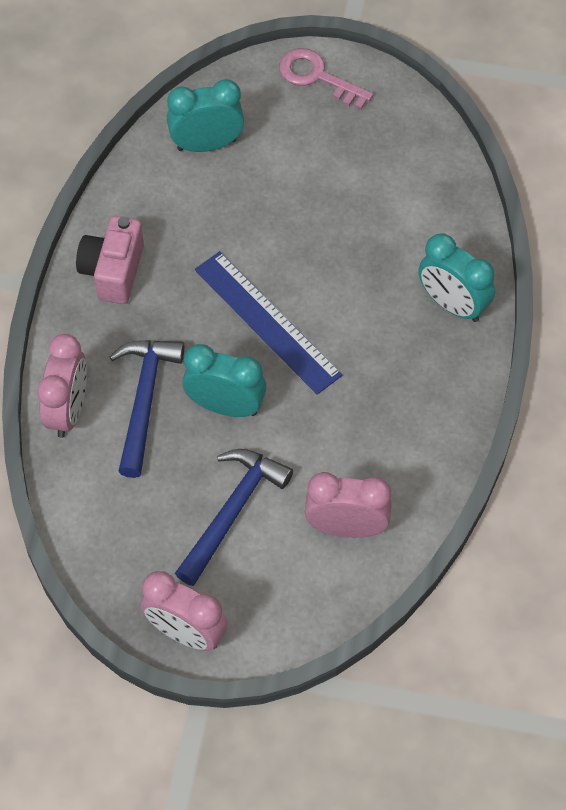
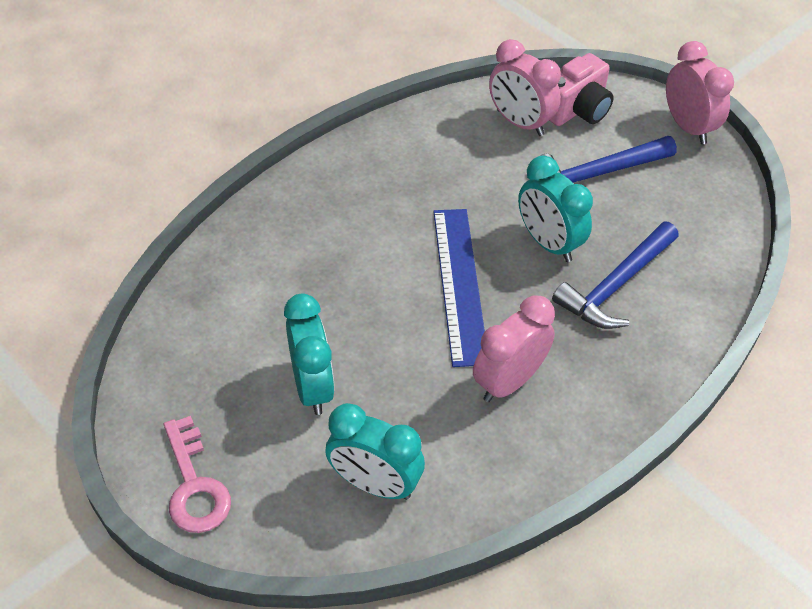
camera: 145 degrees left, 10 degrees down
pink clock [37,334,87,438] -> pink clock moved to [473,296,555,402]
pink camera [76,216,144,304] -> pink camera moved to [549,53,614,126]
turquoise clock [418,233,495,322] -> turquoise clock moved to [284,294,335,415]

